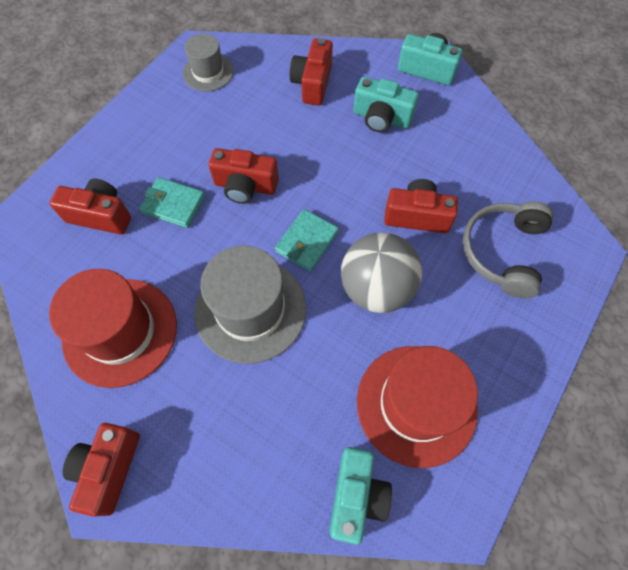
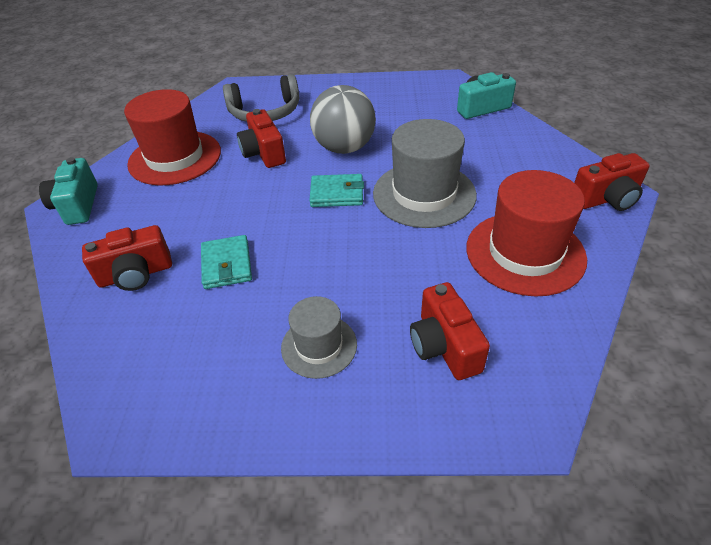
camera: 120 degrees left, 20 degrees down
turquoise wallet [139,177,205,228] -> turquoise wallet moved to [201,235,252,289]
grey hat [183,34,234,91] -> grey hat moved to [281,296,357,379]
red camera [209,148,279,204] -> none
turquoise camera [353,77,419,132] -> none
red hat [357,346,478,468] -> red hat moved to [124,89,221,185]

